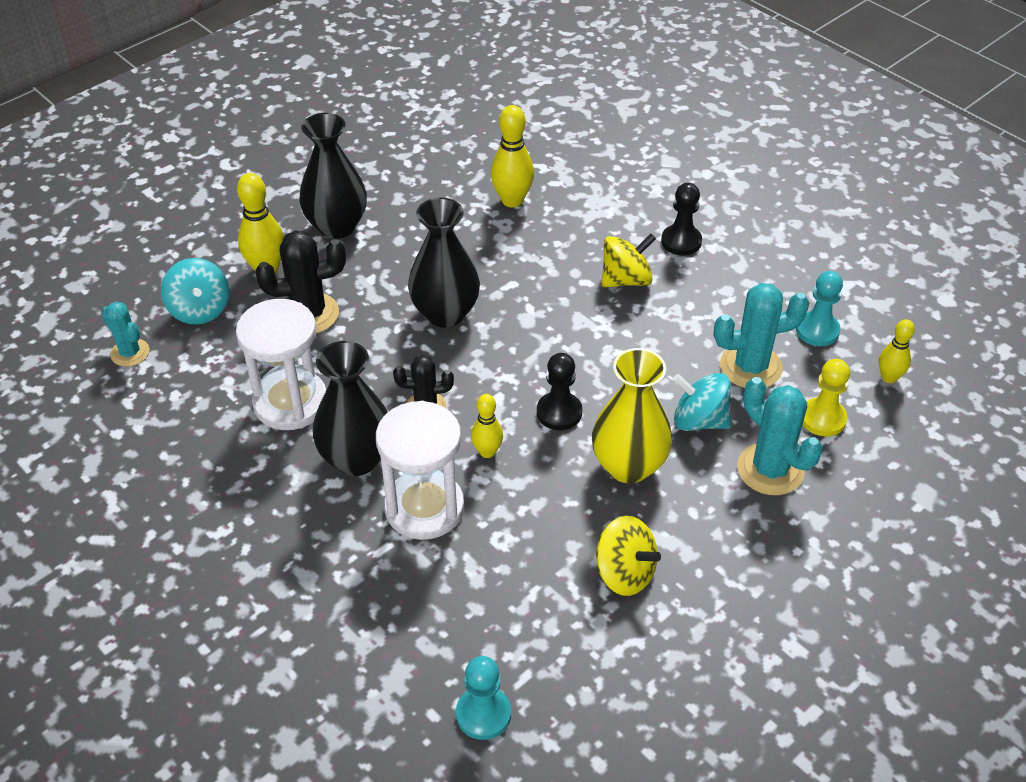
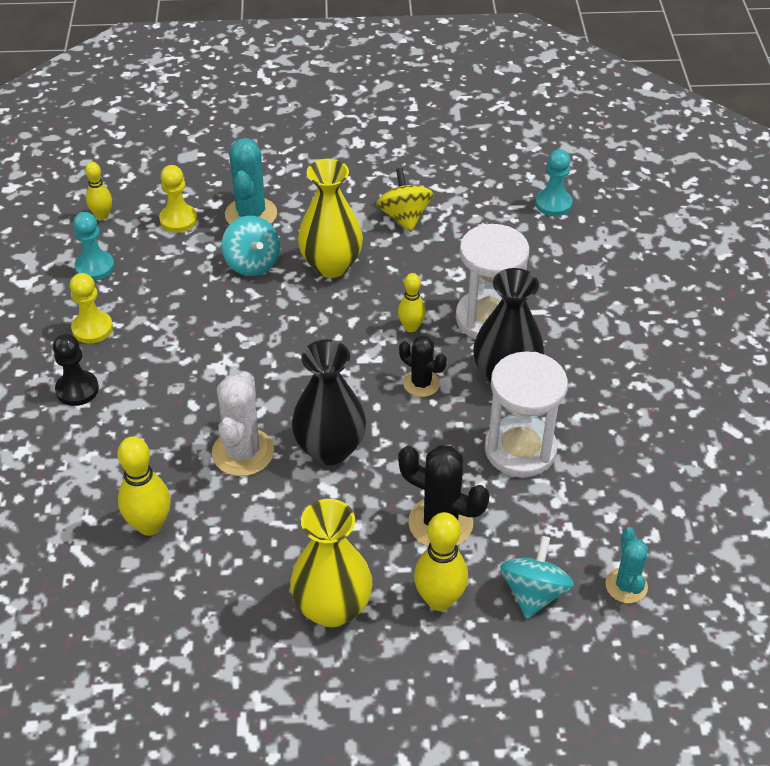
camera: 140 degrees left, 0 degrees up
black vase [299,113,367,239] -> yellow vase [290,499,372,627]
black pawn [537,353,582,430] -> none
yellow spinning top [601,234,656,288] -> none
turquoise cactus [714,283,809,388] -> none
none -> yellow pawn [70,273,113,343]
none -> white cactus [212,371,274,476]

